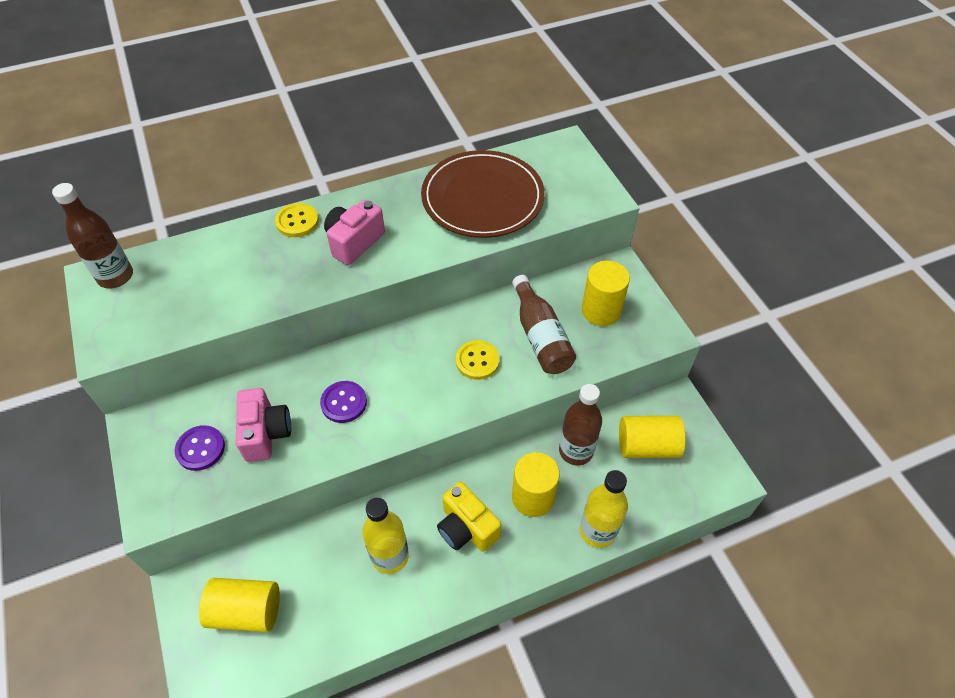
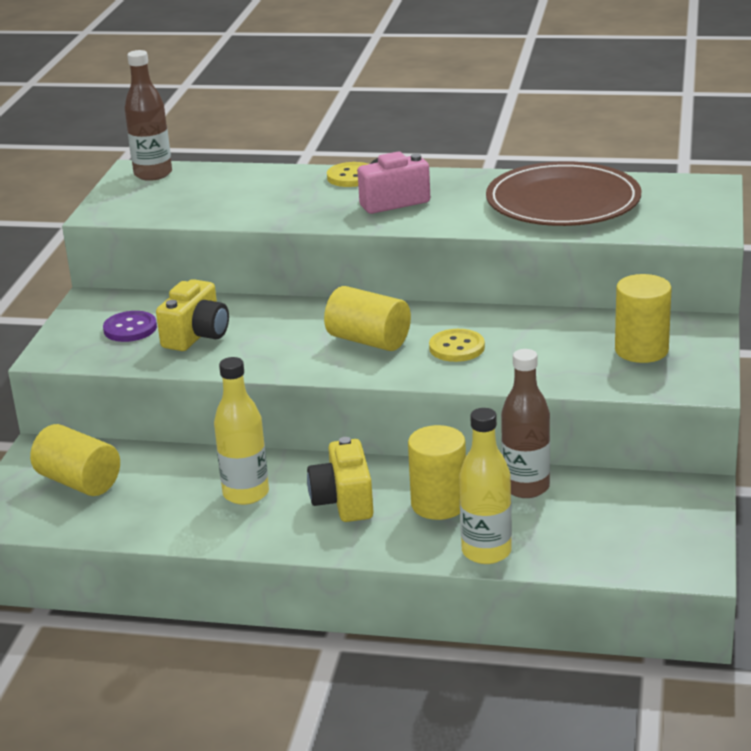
camera: 35 degrees right, 25 degrees down
pink camera [236,388,291,462] -> yellow camera [156,279,229,351]
purple button [320,381,367,423] -> none
brown bottle [512,275,576,374] -> none
yellow cylinder [619,416,685,458] -> yellow cylinder moved to [324,286,411,351]

